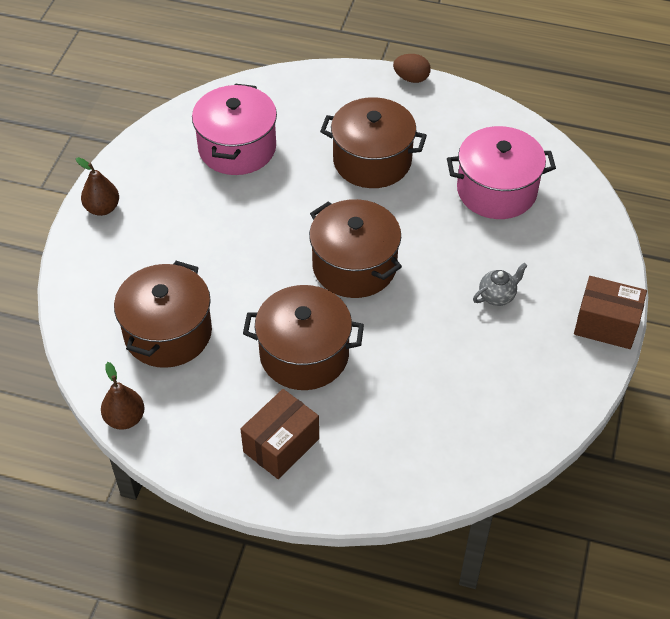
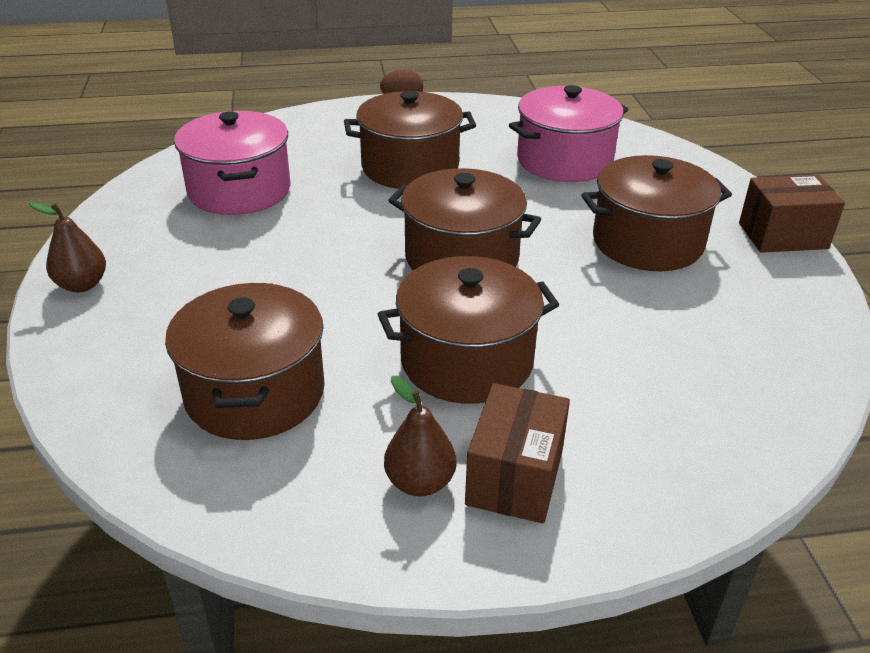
camera: 25 degrees left, 15 degrees down
brown pear [101,362,144,430] -> brown pear moved to [384,376,456,497]
grey teapot [473,263,527,306] -> brown pot [582,155,732,271]

